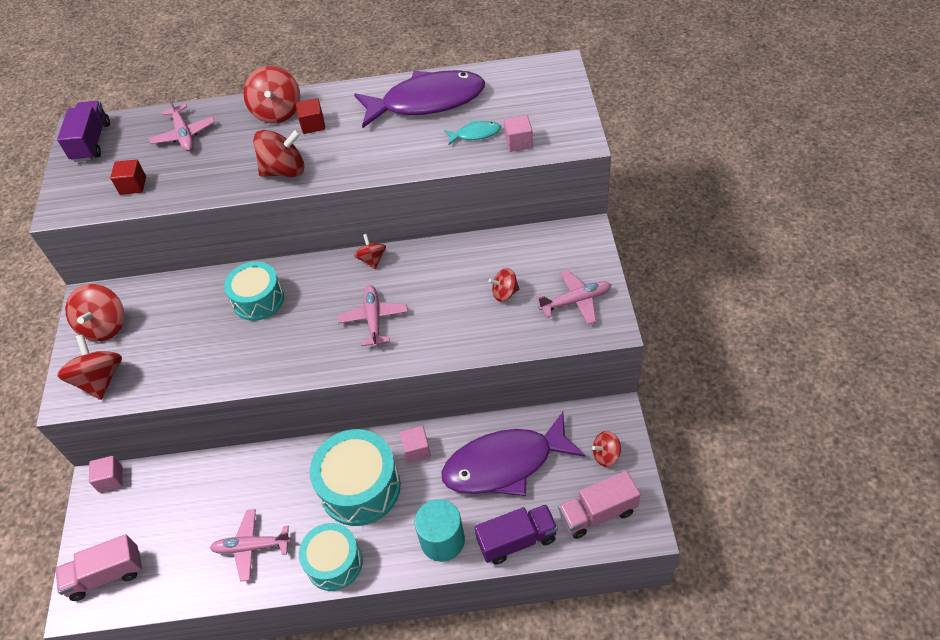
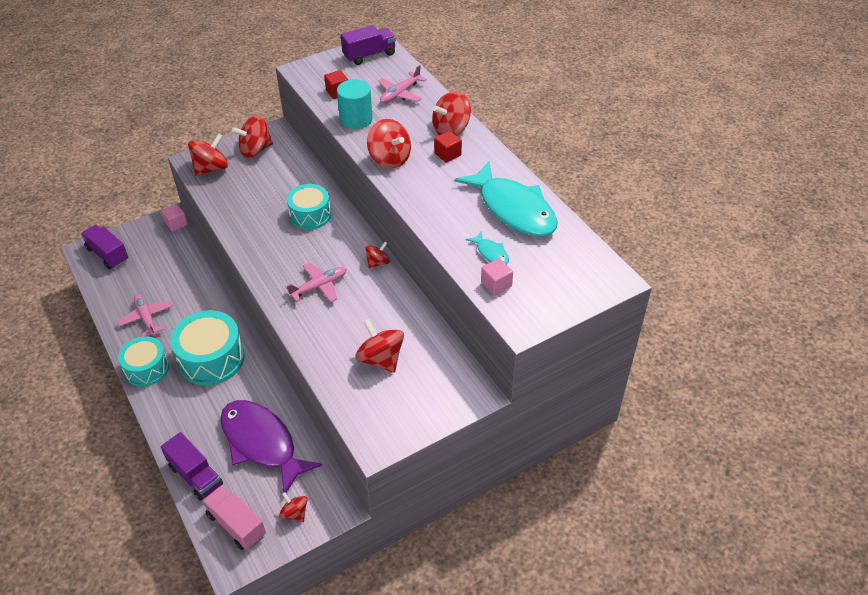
camera: 60 degrees right, 5 degrees down
pink truck [55,534,142,601] -> purple truck [81,225,128,269]
purple fish [354,70,485,128] -> turquoise fish [454,161,558,237]
pink cube [400,426,431,463] -> none
turquoise cylinder [415,499,465,562] -> turquoise cylinder moved to [337,79,373,129]
red spinning top [489,268,519,302] -> red spinning top [356,319,404,373], size x1.72
pink plane [536,270,611,324] -> none

